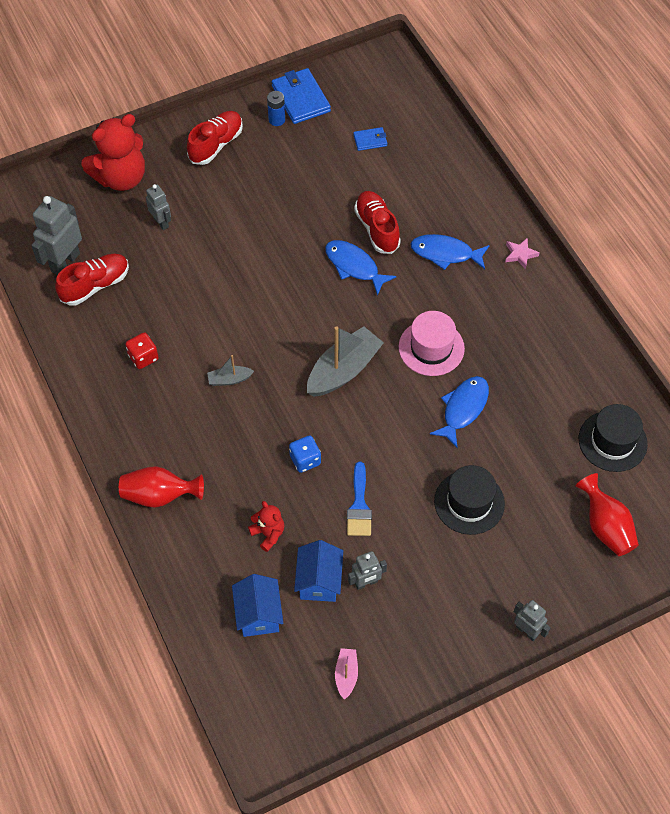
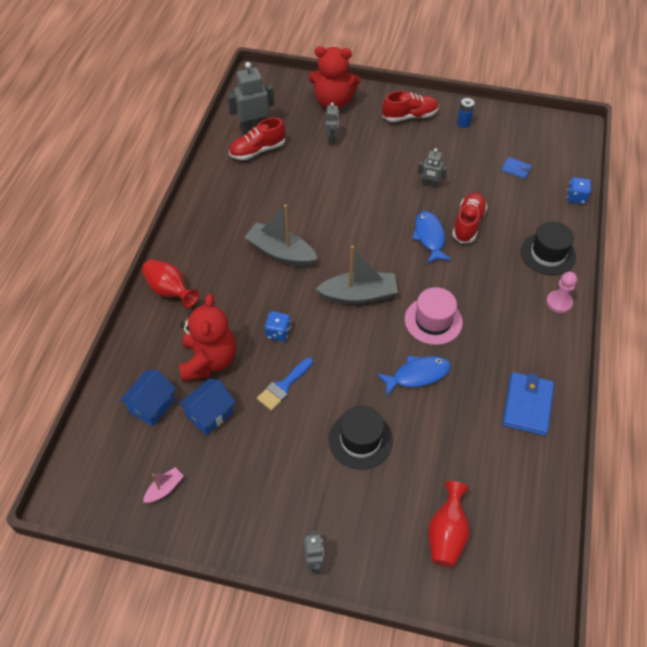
camera: 40 degrees right, 5 degrees down
red shoe [55,254,129,306] -> red shoe turned 150 degrees clockwise [229,118,286,160]
red dice [125,332,159,369] -> none
grey boat [207,355,254,386] -> grey boat [244,204,317,267], size x2.04
red teddy bear [248,501,284,552] -> red teddy bear [179,294,236,382], size x2.04
blue wallet [271,68,331,124] -> blue wallet moved to [502,372,554,436]
grey robot [348,551,387,590] -> grey robot moved to [418,148,447,188]
blue fish [410,234,489,270] -> none
pink star [505,238,540,269] -> pink pawn [546,272,577,313]
black hat [579,404,648,472] -> black hat moved to [521,222,576,275]
none -> blue dice [567,177,591,204]

